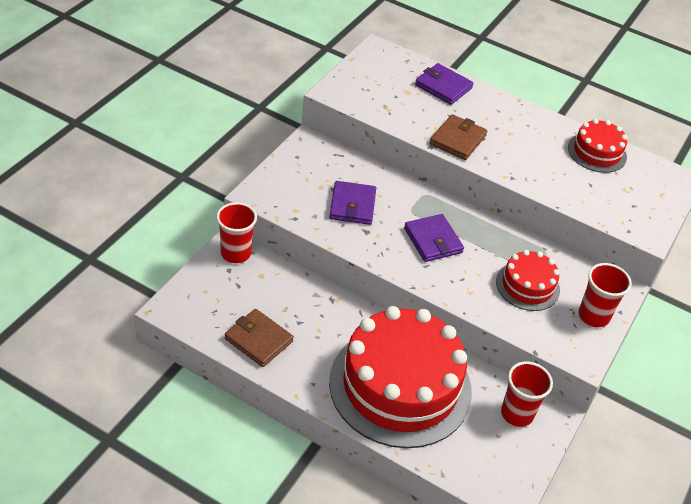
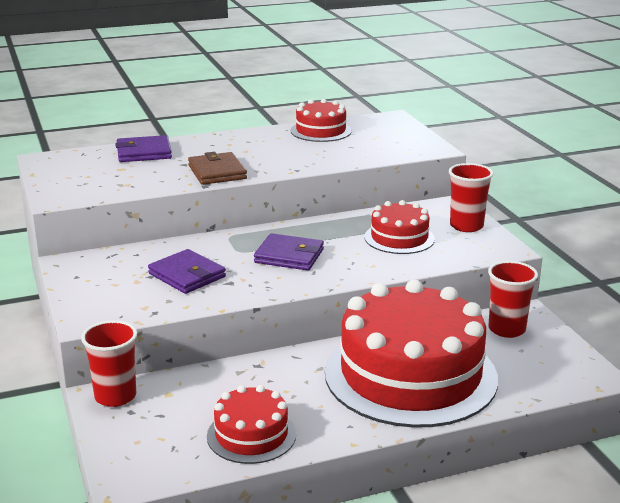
camera: 45 degrees left, 20 degrees down
brown wallet [225,309,294,367] -> red cake [207,385,296,464]

